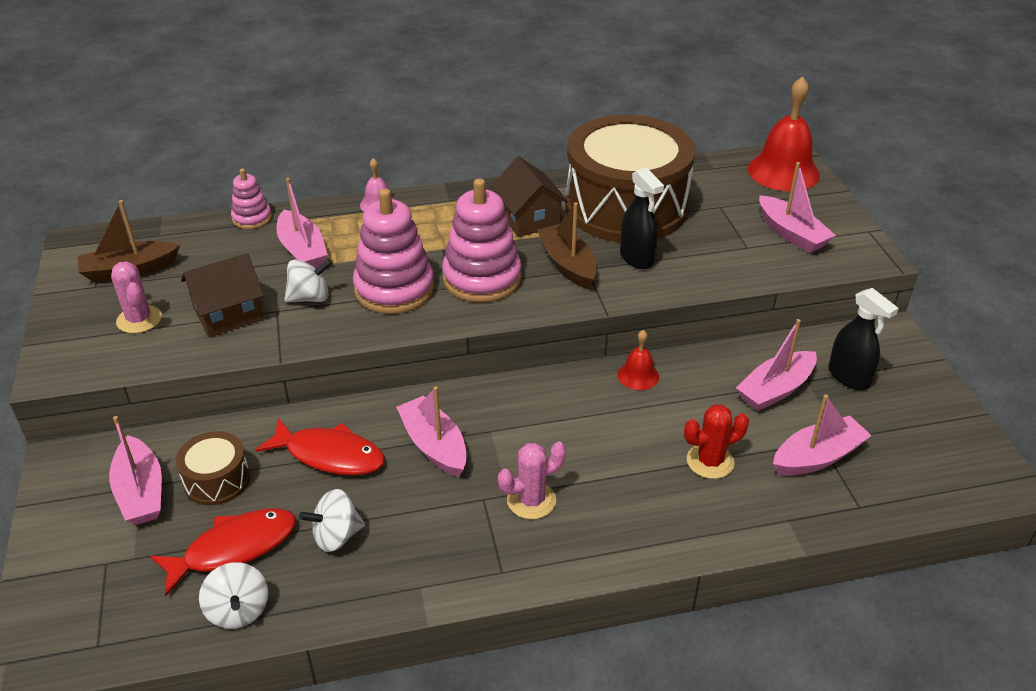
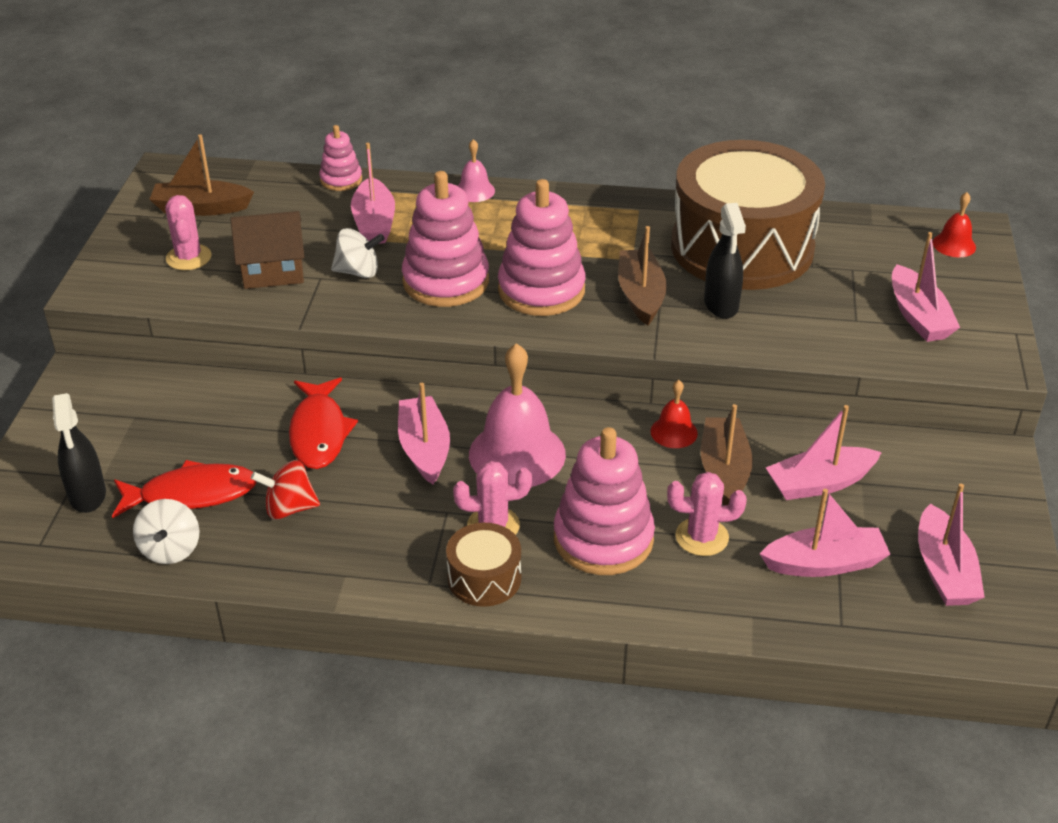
camera: 20 degrees right, 0 degrees up
pink boat [109,416,162,525] -> pink boat moved to [918,484,985,606]
brown drum [176,431,250,506] -> brown drum moved to [446,523,521,607]
red fish [255,418,385,475] -> red fish turned 45 degrees clockwise [289,378,358,469]
white spinning top [299,489,365,552] -> red spinning top [251,460,320,520]
brown house [491,157,568,237] -> none
red cactus [684,404,749,479] -> pink cactus [667,472,747,556]
red bell [748,76,820,191] -> red bell [933,192,976,257], size x0.49
black spray bottle [829,288,899,390] -> black spray bottle moved to [52,393,106,513]
none -> pink bell [469,343,566,487]
none -> pink stacking toy [554,427,655,575]
none -> brown boat [701,404,753,505]

